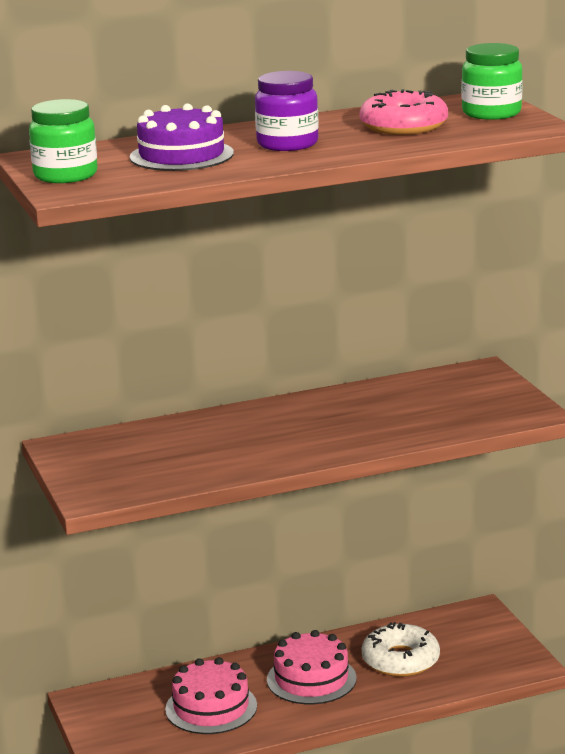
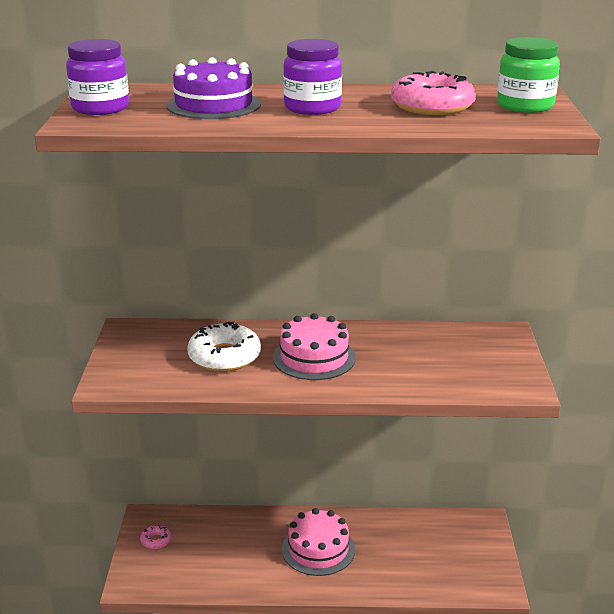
camera: 20 degrees right, 5 degrees up
green jar [29,99,97,183] -> purple jar [66,39,129,115]
pink cake [165,657,257,734] -> pink cake moved to [273,313,356,380]
white donut [362,622,440,677] -> white donut moved to [187,321,261,372]
none -> pink donut [140,525,171,549]

